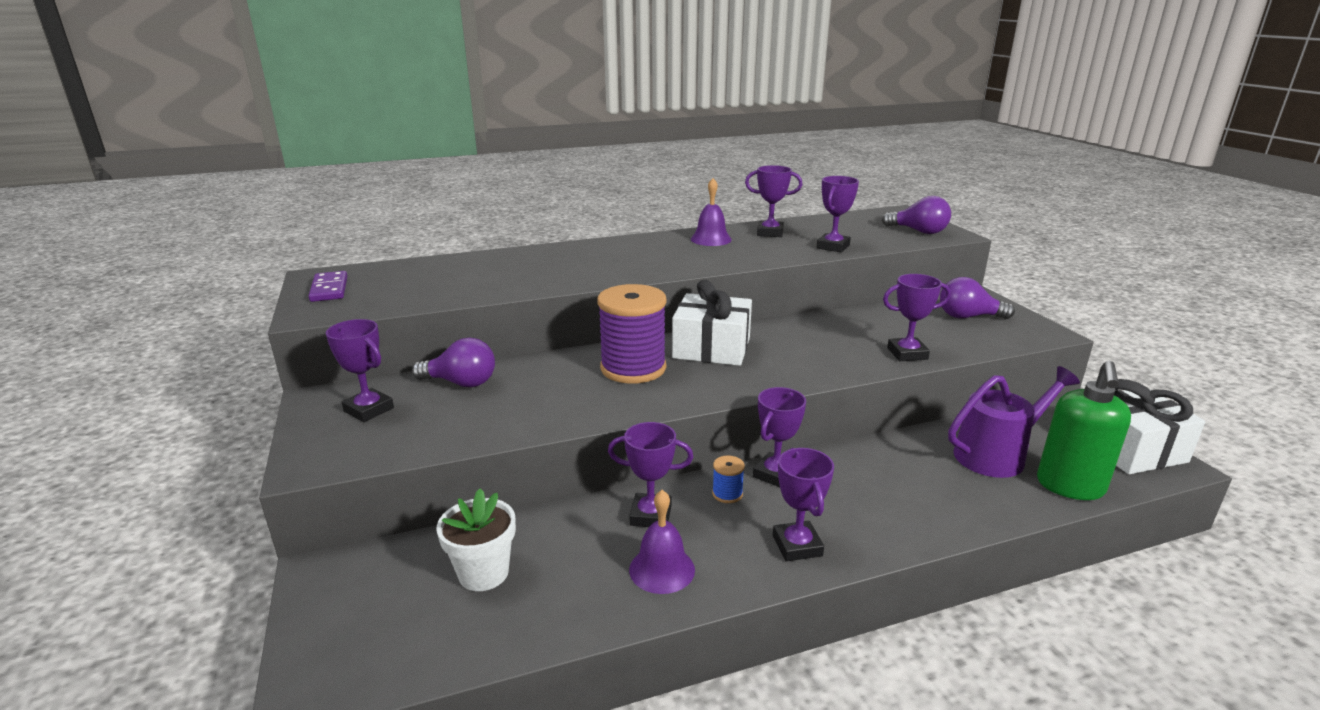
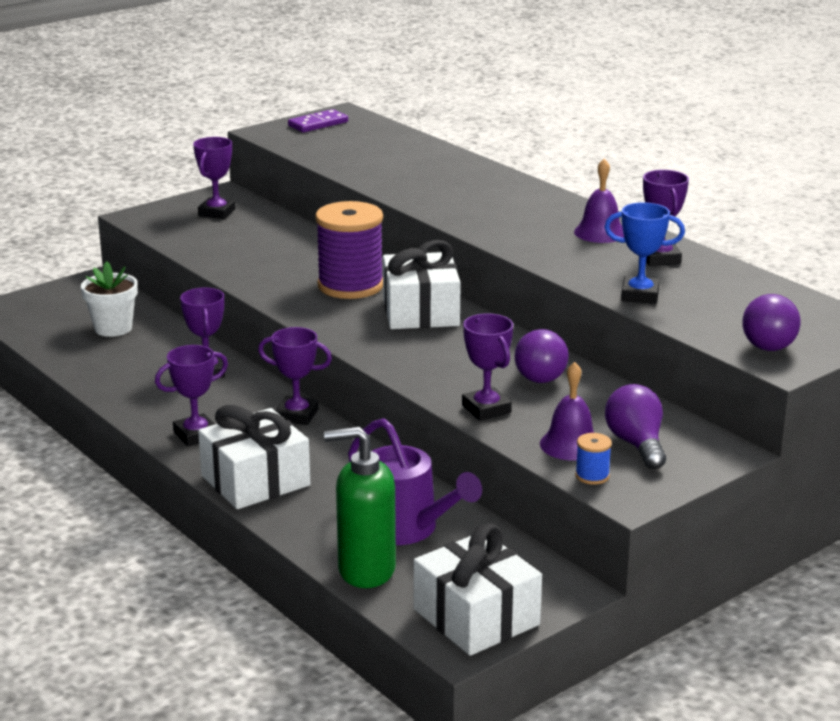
camera: 70 degrees right, 0 degrees up
purple light bulb [412,337,495,388] -> purple light bulb moved to [515,329,569,383]
purple bell [629,490,695,594] -> purple bell moved to [540,362,594,461]
blue spool [712,456,745,503] -> blue spool moved to [575,433,612,485]
purple trophy [816,176,859,252] -> blue trophy [604,202,685,304]
none -> white gift [198,405,310,509]

